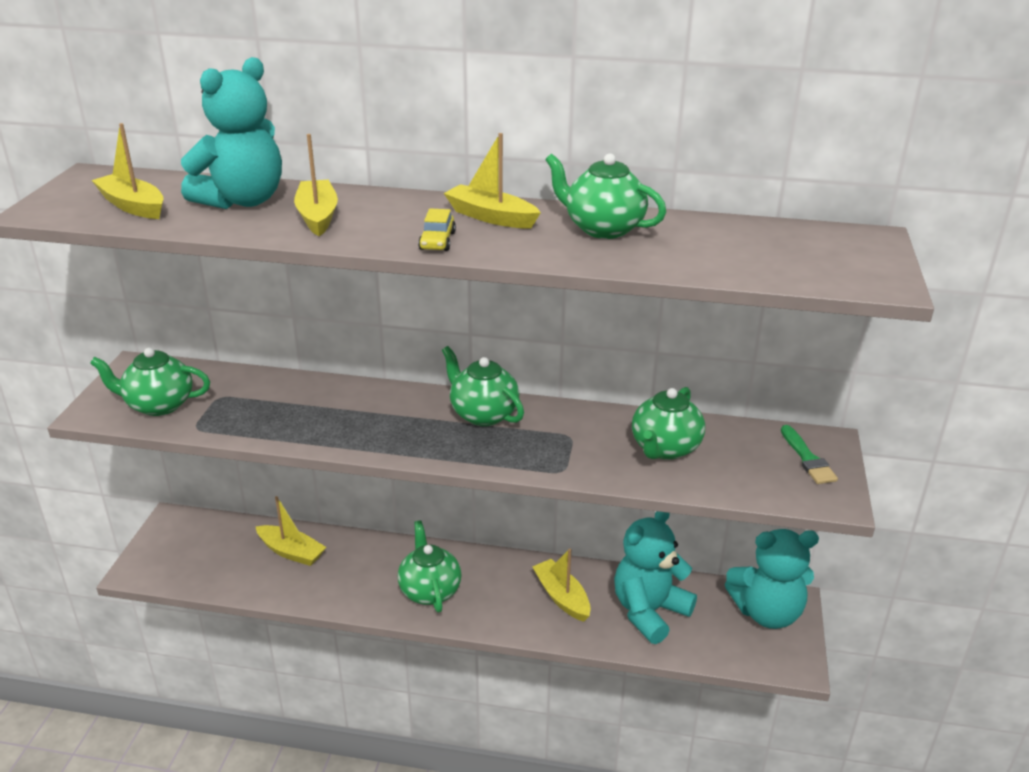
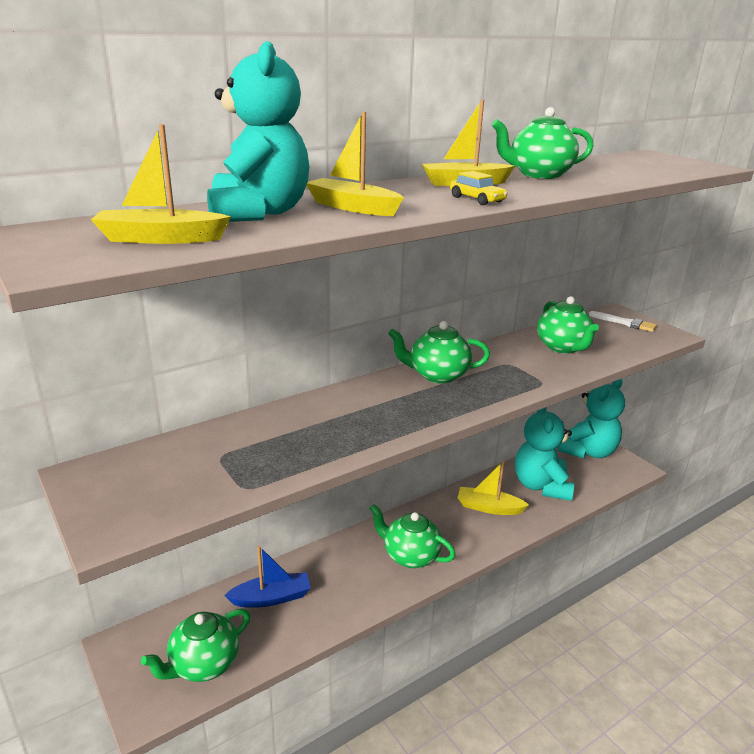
camera: 45 degrees left, 5 degrees down
green teapot [90,347,210,416] -> green teapot moved to [141,609,250,682]
yellow boat [256,496,326,566] -> blue boat [224,546,311,608]
green brush [781,425,838,484] -> white brush [589,311,657,332]

